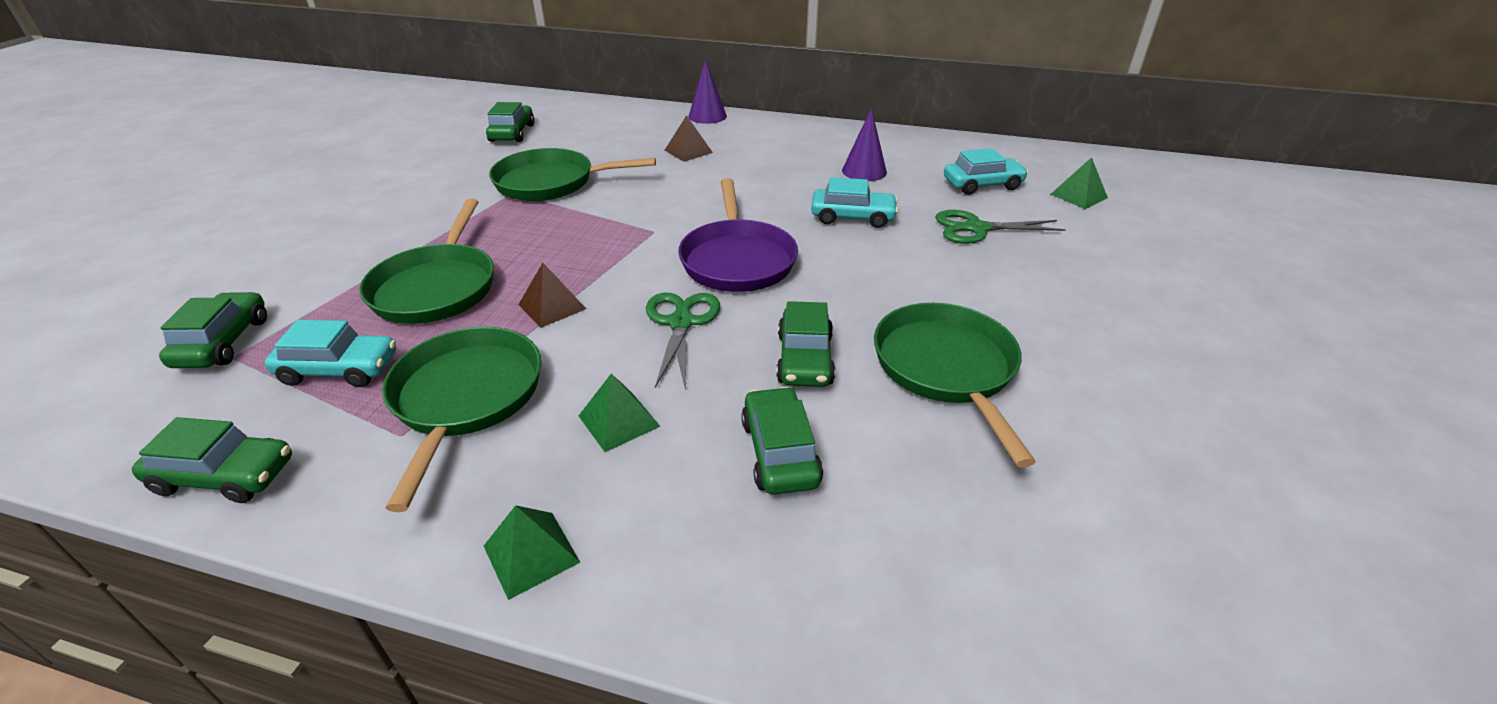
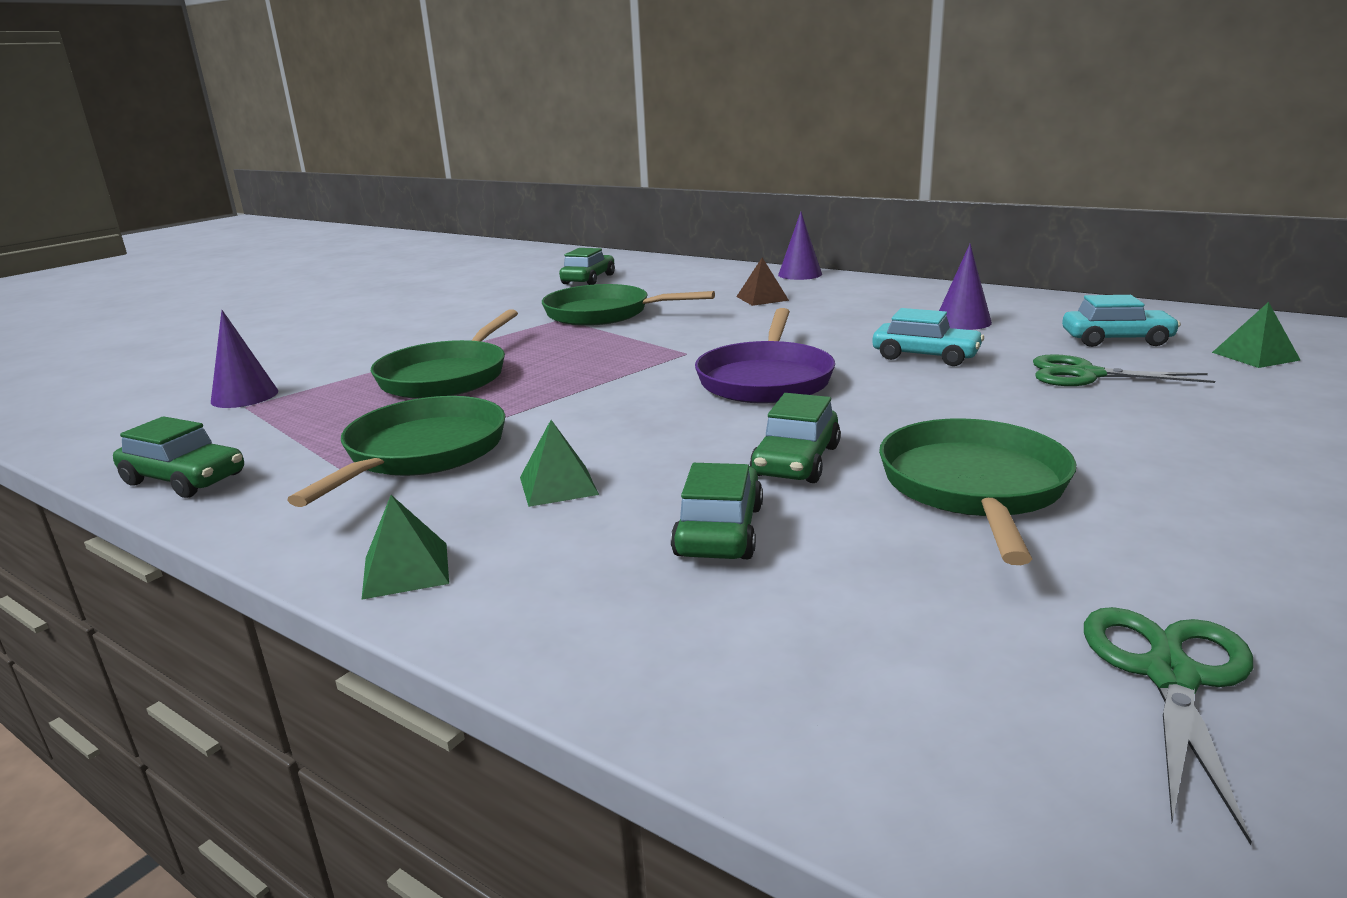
camera: 20 degrees right, 15 degrees down
green car [159,292,267,368] -> purple cone [211,310,278,408]
turquoise car [265,320,396,387] -> none
brown pyramid [518,263,586,328] -> none
green scissors [646,293,720,390] -> green scissors moved to [1084,607,1253,845]

